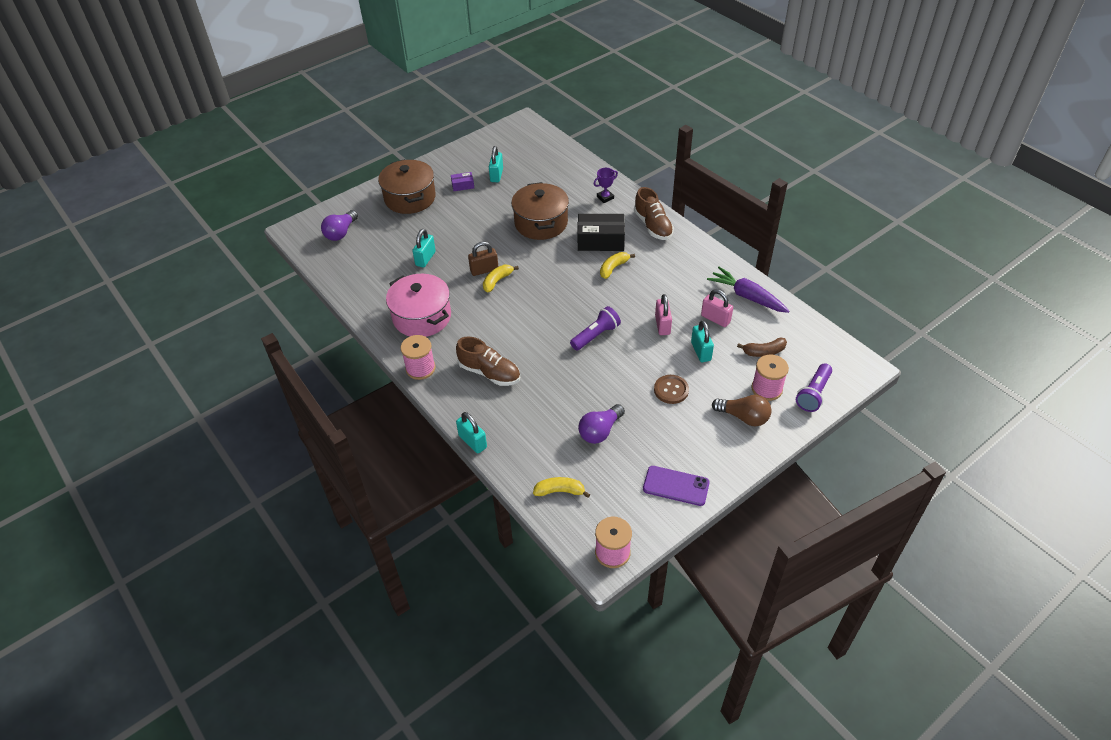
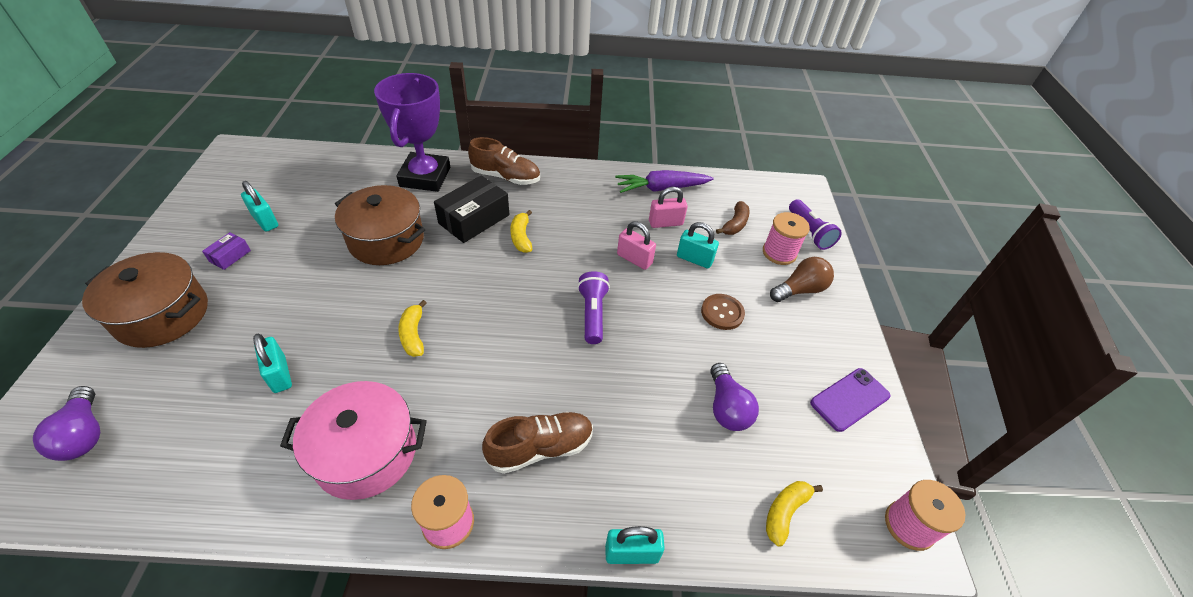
camera: 55 degrees left, 0 degrees up
brown padlock [468,241,498,276] -> none
purple trophy [594,168,618,203] -> purple trophy [374,73,450,192], size x2.49

